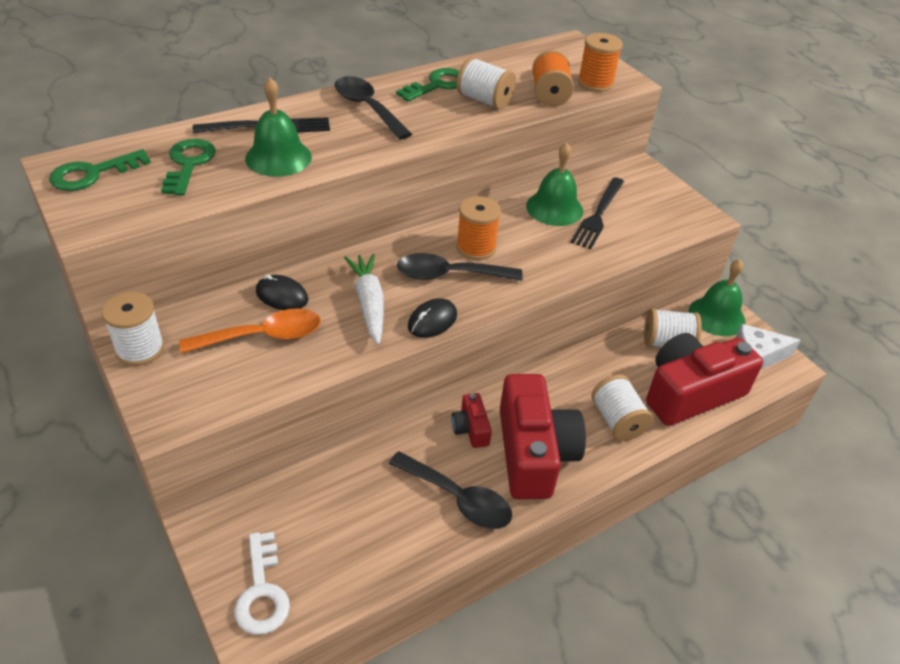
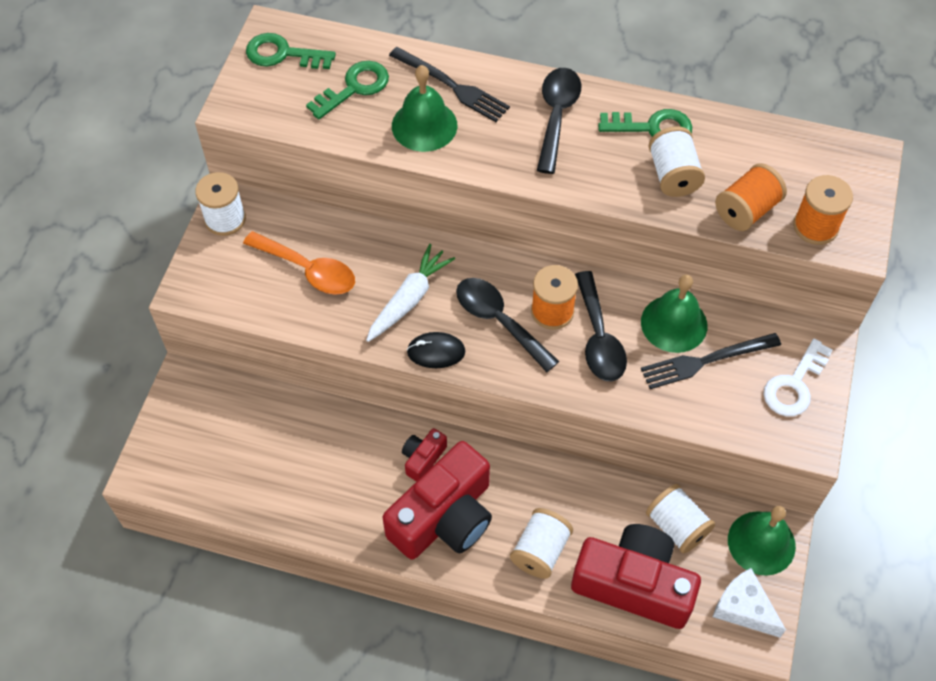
camera: 50 degrees right, 15 degrees up
white key [234,532,290,635] -> white key moved to [763,338,833,416]
black mouse [256,274,308,310] -> none
black spoon [389,451,512,529] -> black spoon moved to [575,271,627,381]

